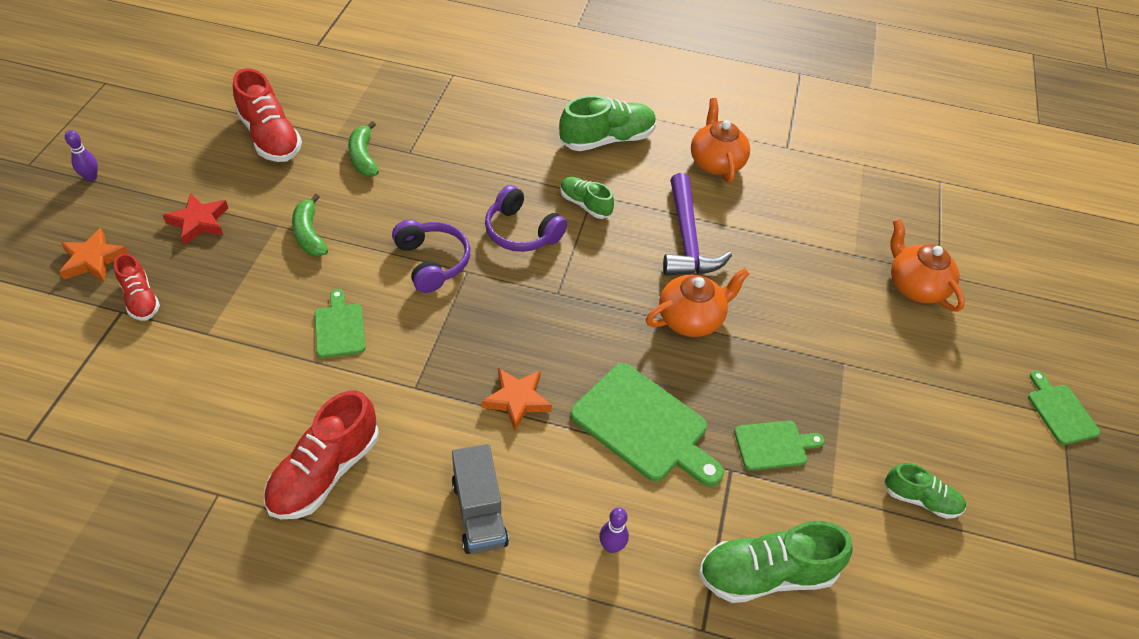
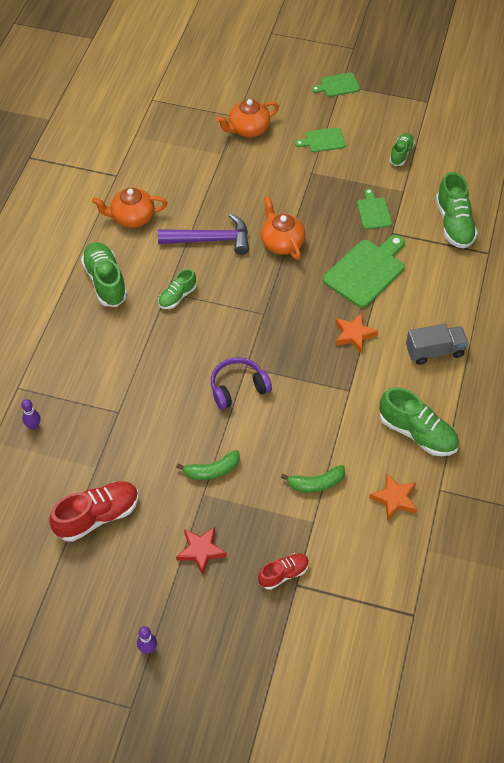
camera: 85 degrees left, 5 degrees up
orange star [59,228,129,282] -> orange star moved to [369,473,417,520]
red shoe [264,390,379,519] -> green shoe [380,387,459,456]
green cutting board [315,289,366,358] -> green cutting board moved to [295,127,346,152]
green banana [348,121,379,177] -> green banana moved to [281,465,345,493]
purple headphones [485,185,567,252] -> none
purple bowling pin [599,507,629,553] -> purple bowling pin moved to [21,399,40,430]

